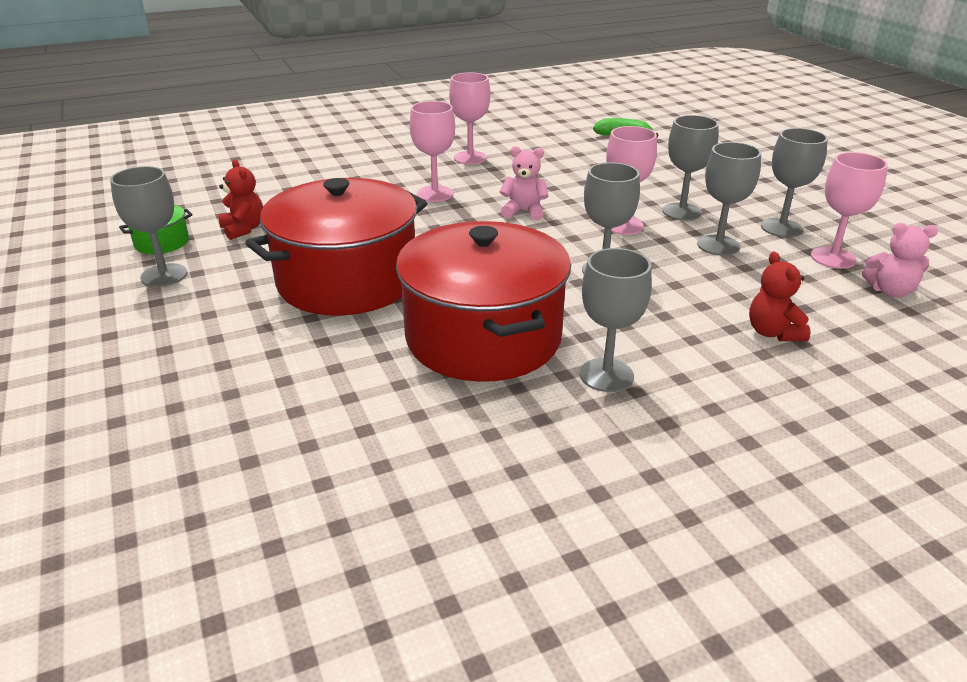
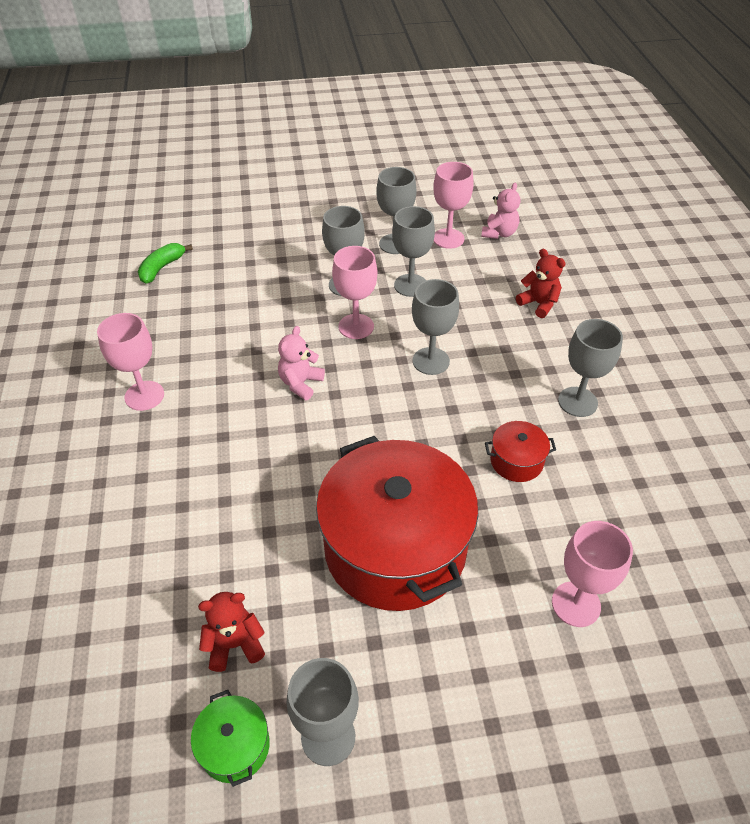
camera: 75 degrees left, 15 degrees up
red pot [396,221,571,382] -> red pot [485,421,556,482], size x0.41
pink goblet [410,101,455,202] -> pink goblet moved to [552,521,633,627]
red teddy bear [749,252,811,341] -> red teddy bear turned 135 degrees counterclockwise [516,248,566,318]

